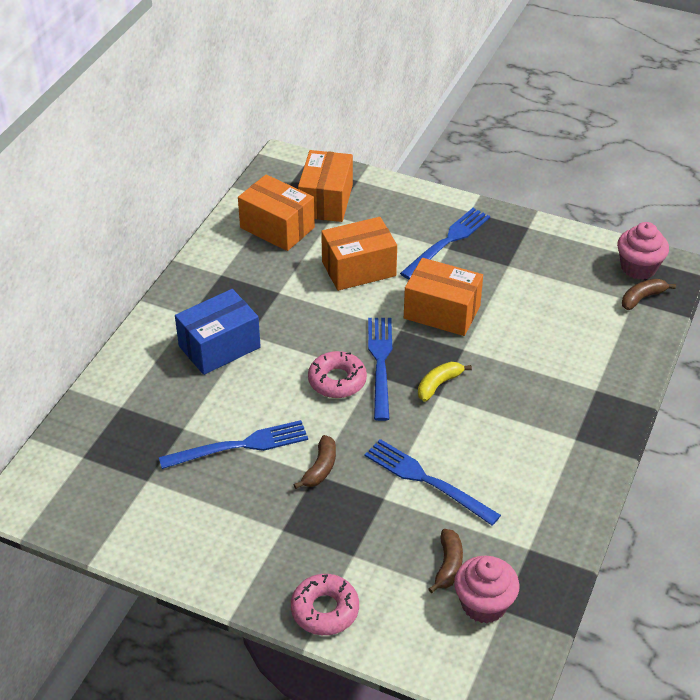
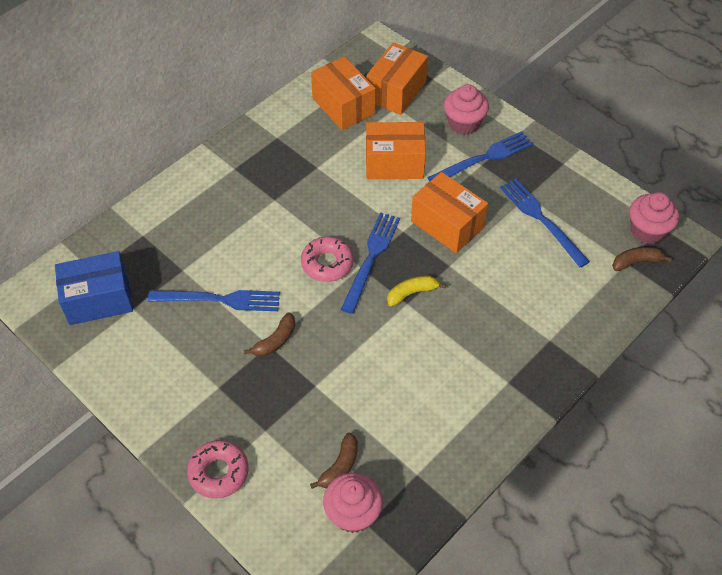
camera: 20 degrees right, 10 degrees up
blue box [175,289,261,375] -> blue box moved to [55,251,133,325]
blue fork [365,439,501,526] -> blue fork moved to [500,178,590,267]
none -> pink cupcake [444,84,489,135]

